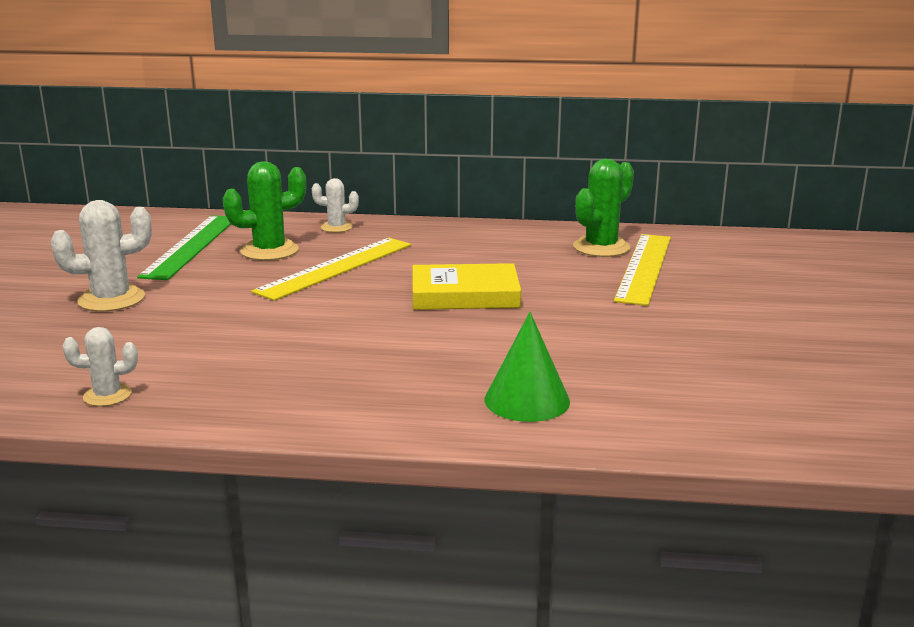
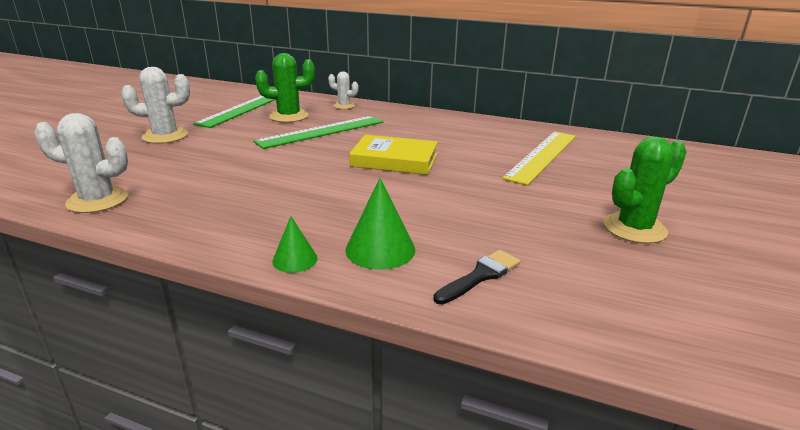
camera: 15 degrees right, 5 degrees up
white cactus [63,327,138,406] -> white cactus [35,113,129,213], size x1.70
yellow ruler [251,238,411,301] -> green ruler [253,116,383,149]
green cactus [573,159,634,257] -> green cactus moved to [603,137,687,244]
none -> green cone [272,216,318,273]
none -> black brush [433,250,520,305]

